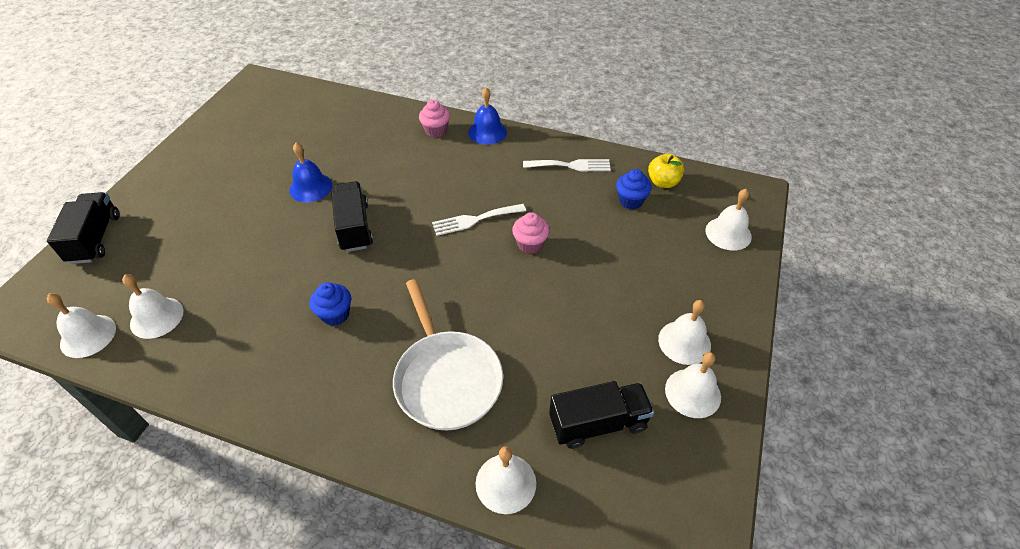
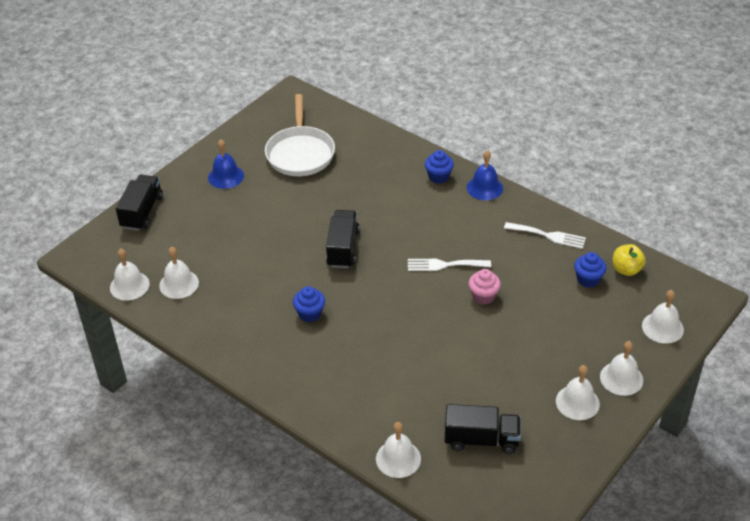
camera: 20 degrees right, 5 degrees down
blue bell [289,142,332,203] -> blue bell moved to [208,139,244,189]
white pan [393,279,503,430] -> white pan moved to [265,94,335,176]
pink cupcake [419,100,450,138] -> blue cupcake [425,150,454,184]
white bell [665,352,721,418] -> white bell moved to [600,341,643,396]

